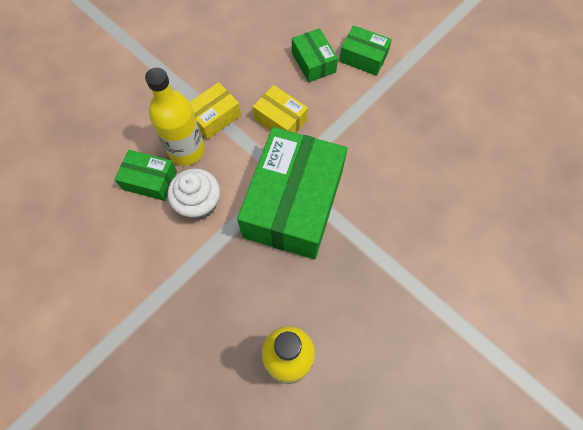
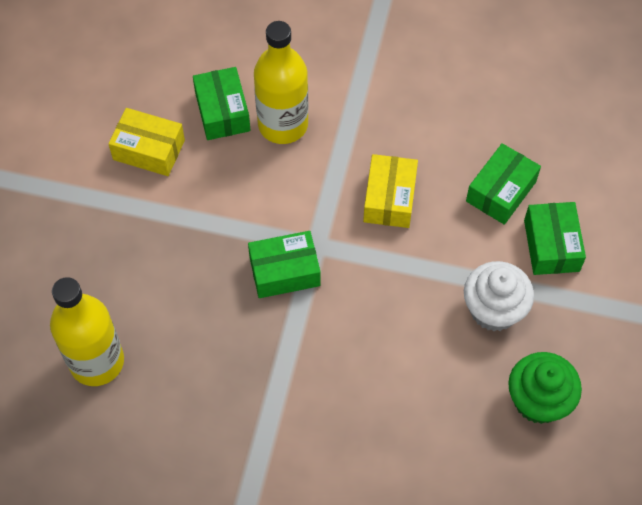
camera: 60 degrees right, 5 degrees down
white cupcake [168,168,220,220] -> white cupcake moved to [464,261,534,331]
yellow box [190,82,241,140] -> yellow box moved to [108,108,185,176]
green box [237,127,347,259] -> green box [248,231,321,298], size x0.47
none -> green cupcake [508,352,582,424]

